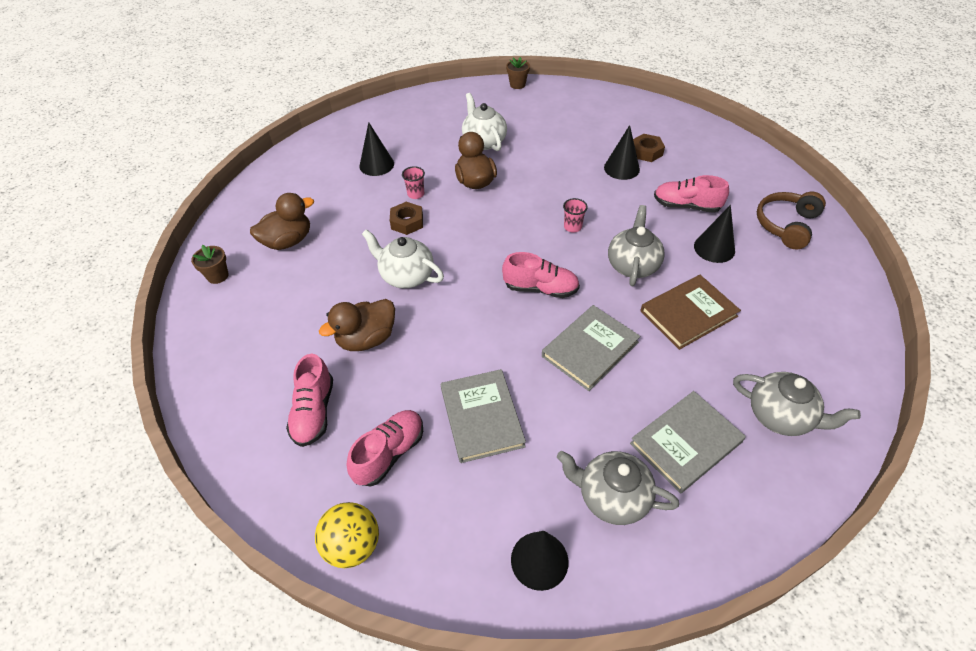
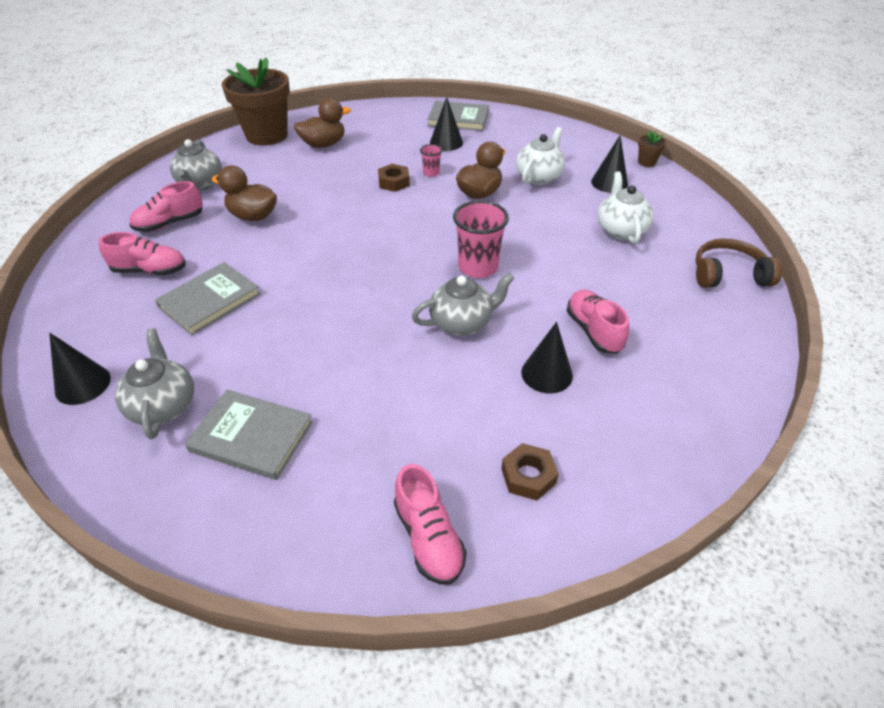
camera: 55 degrees right, 5 degrees down
brown flower pot [191,245,229,284] -> brown flower pot [222,58,290,146], size x2.47
brown duck [250,193,314,250] -> brown duck turned 45 degrees counterclockwise [294,98,351,148]
yellow ball [315,502,379,568] -> none
white teapot [362,229,444,288] -> white teapot moved to [598,171,654,244]
pink shoe [502,252,580,298] -> pink shoe moved to [394,464,467,585]
grey book [542,305,641,391] -> grey book moved to [427,101,489,131]
pink cup [563,198,588,232] -> pink cup [453,200,509,278], size x2.00
black cone [604,125,640,180] -> black cone moved to [591,135,628,193]
brown nut [633,134,665,162] -> brown nut moved to [501,443,559,500]
brown book [641,275,741,350] -> none
grey teapot [733,372,861,436] -> grey teapot moved to [170,139,222,190]
brown headphones [757,192,826,249] -> brown headphones moved to [695,238,782,288]

